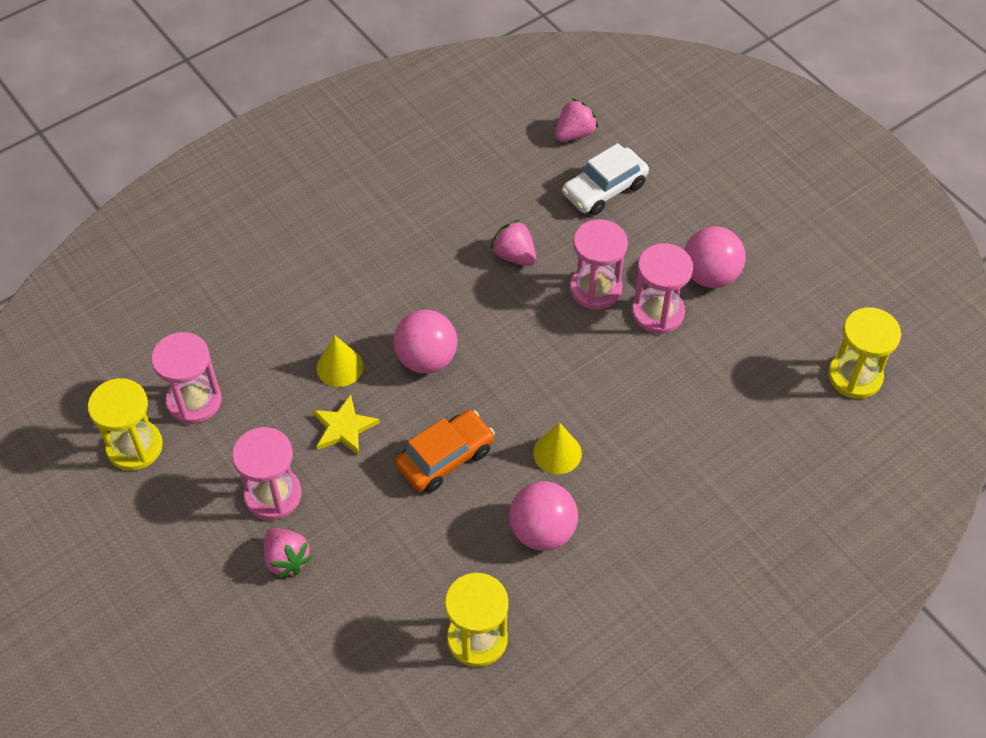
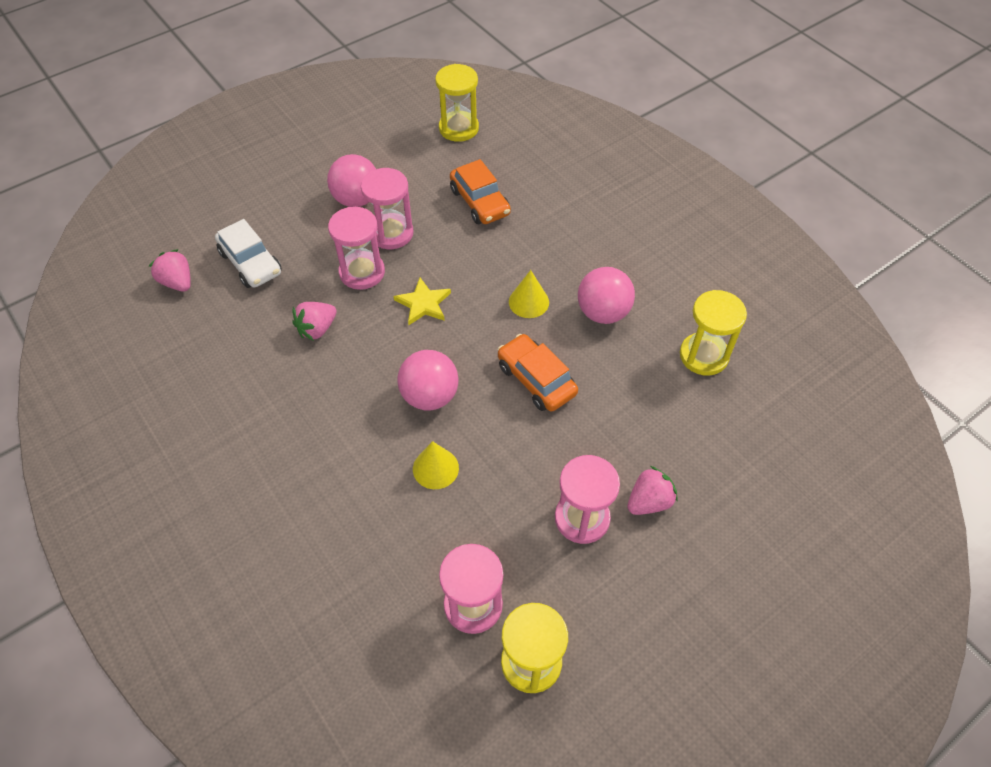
camera: 90 degrees left, 0 degrees up
yellow star [313,394,380,455] -> yellow star moved to [394,278,451,325]
none -> orange car [450,159,511,224]

